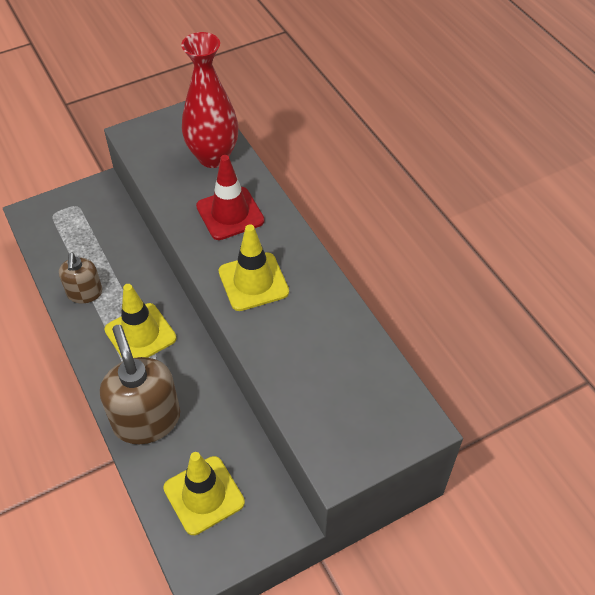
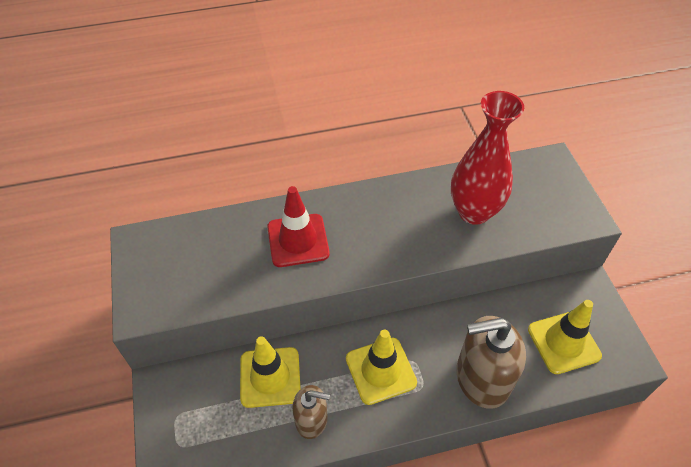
camera: 75 degrees left, 0 degrees up
red vase [181,32,239,168] -> red vase moved to [451,91,524,225]
yellow traffic cone [219,224,289,311] -> yellow traffic cone moved to [240,336,301,408]

